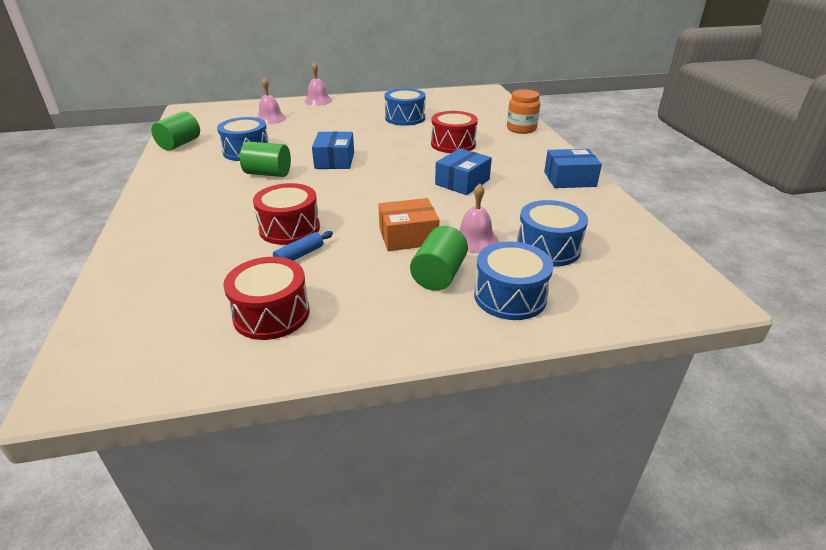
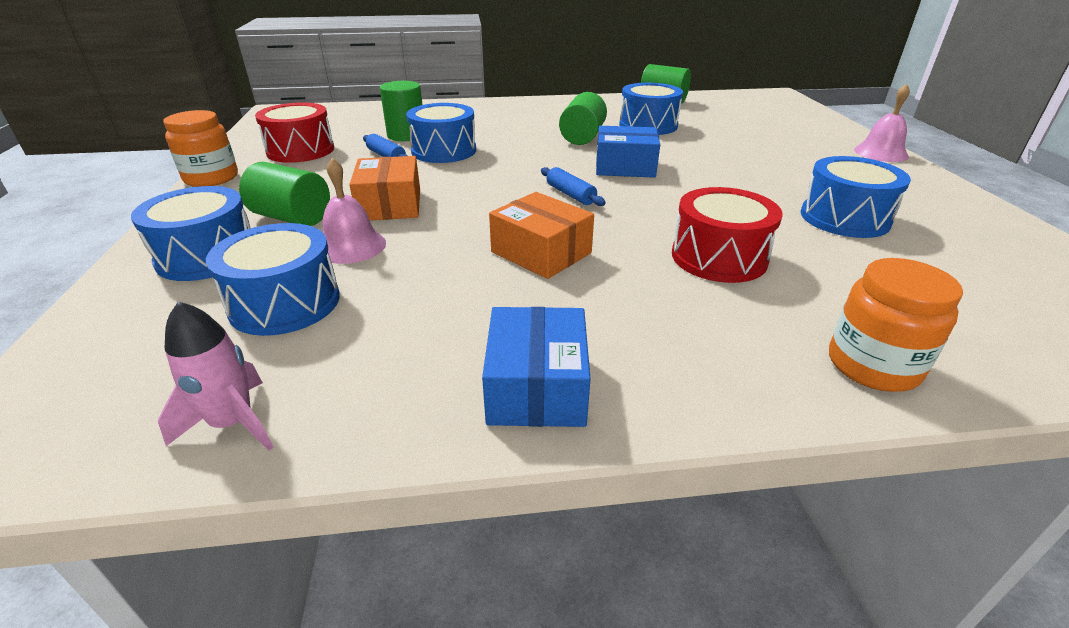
camera: 95 degrees right, 0 degrees up
red drum [253,183,320,245] -> blue drum [406,103,476,163]
pink bell [257,77,286,124] -> none
blue box [435,148,492,195] -> orange box [489,192,594,279]
none -> pink rocket [158,301,273,451]
none -> orange jar [163,110,238,187]
none -> green cylinder [380,81,422,141]
none -> blue rolling pin [541,167,606,206]

